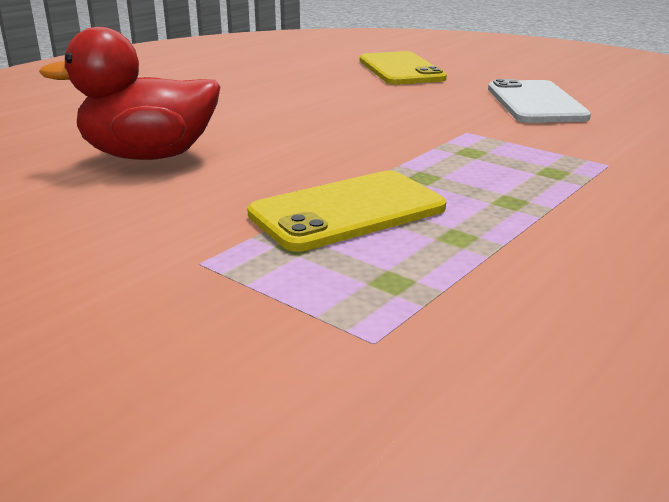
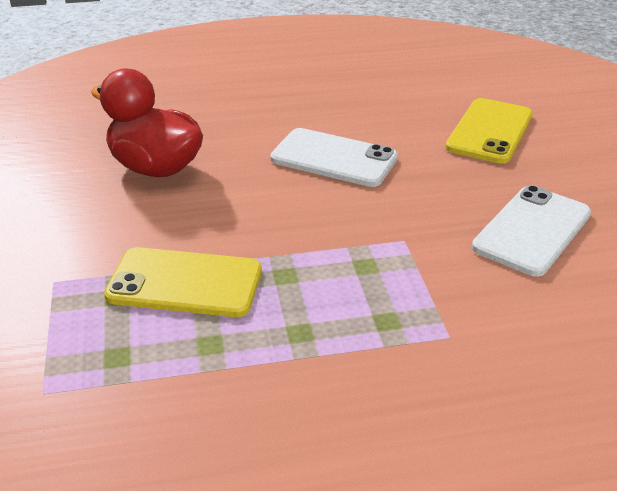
camera: 40 degrees right, 10 degrees up
none -> white phone [270,128,398,187]

